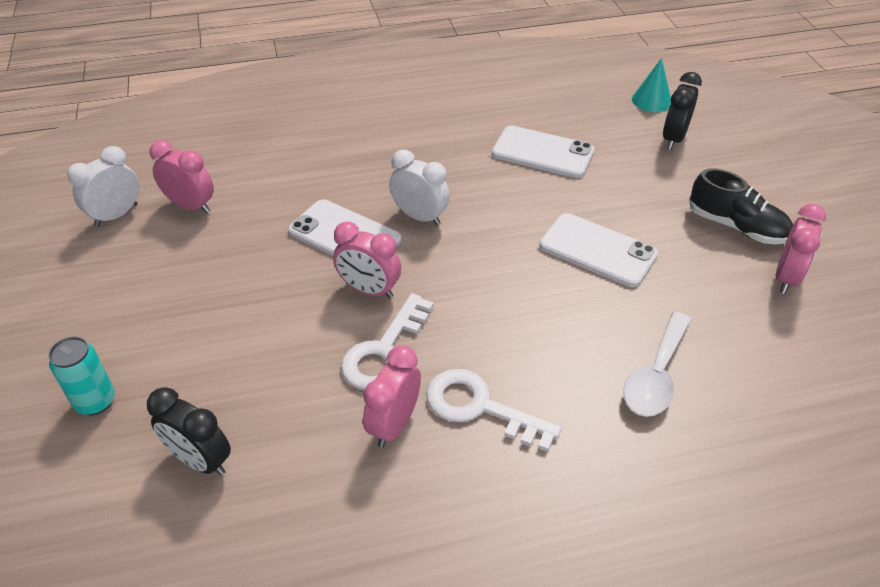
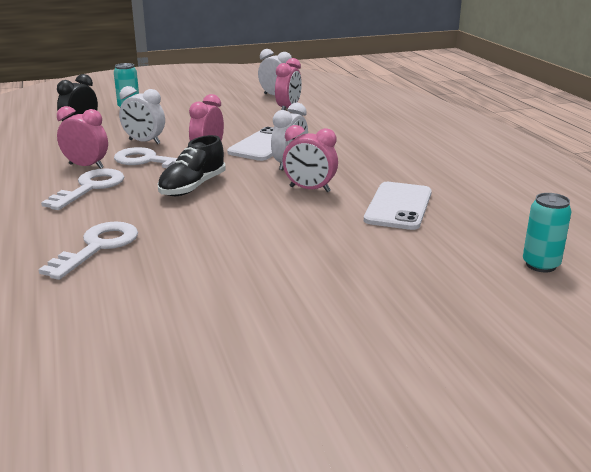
camera: 85 degrees right, 20 degrees down
white phone [539,213,658,287] -> none
white spoon [623,312,692,417] -> white key [39,221,138,280]
turquoise cone [632,58,671,112] -> turquoise can [523,193,572,272]
black clock [663,72,702,150] -> none
black shoe [689,168,793,244] -> black shoe moved to [158,135,226,196]
pink clock [776,204,826,294] -> pink clock moved to [283,125,338,192]
none -> white clock [119,86,165,144]

